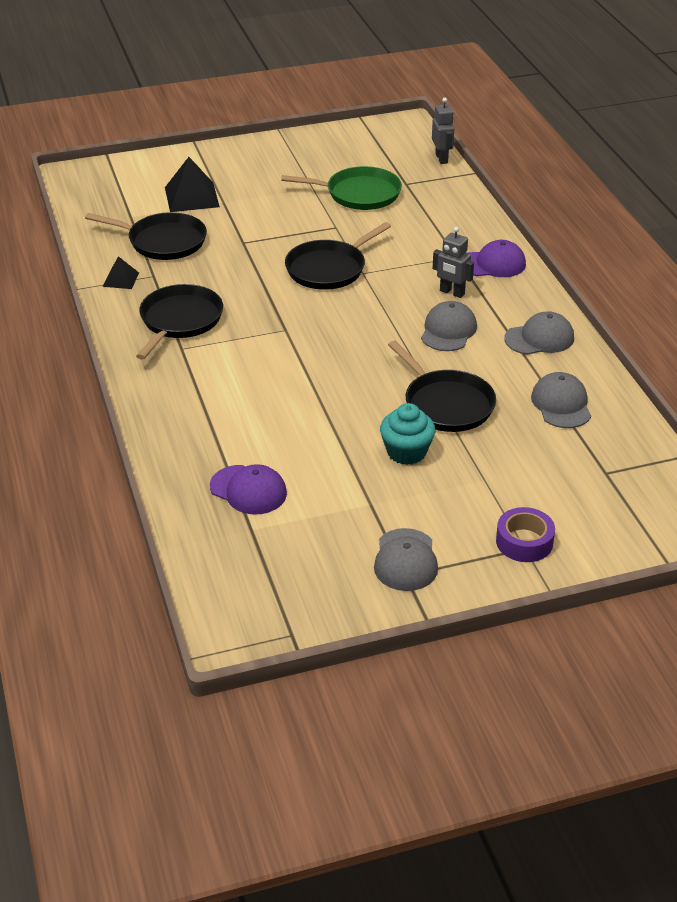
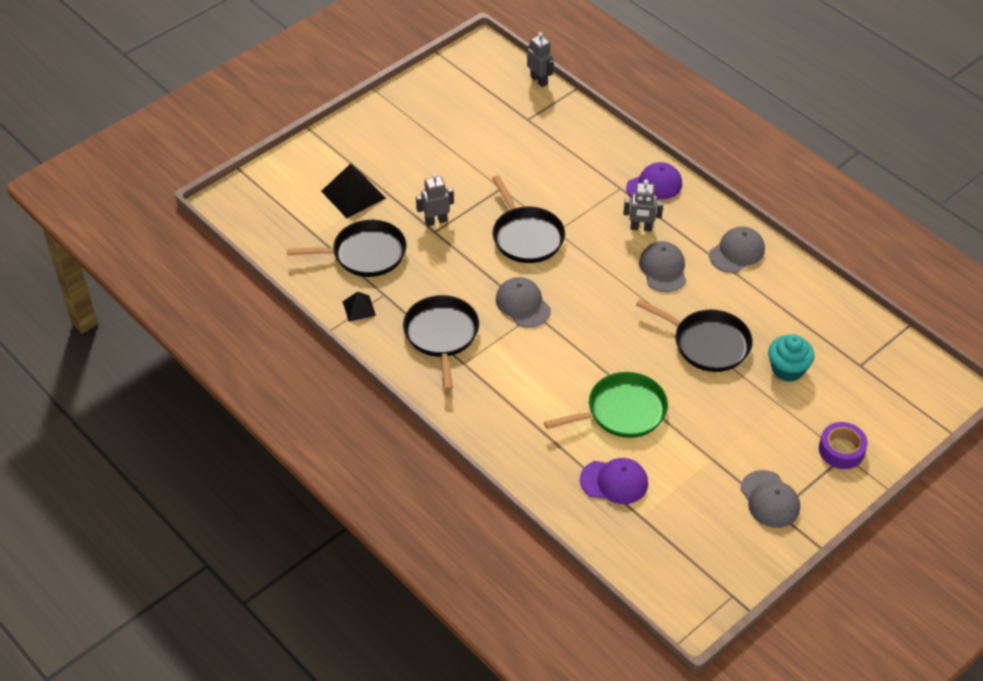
camera: 25 degrees left, 10 degrees up
green pan [281,166,402,210] -> green pan moved to [544,372,668,438]
black pan [285,222,391,290] -> black pan turned 45 degrees counterclockwise [492,175,565,263]
turquoise cupcake [380,403,435,465] -> turquoise cupcake moved to [768,334,814,382]
grey cap [531,372,591,428] -> grey cap moved to [496,277,551,328]
none -> grey robot [416,173,454,227]

